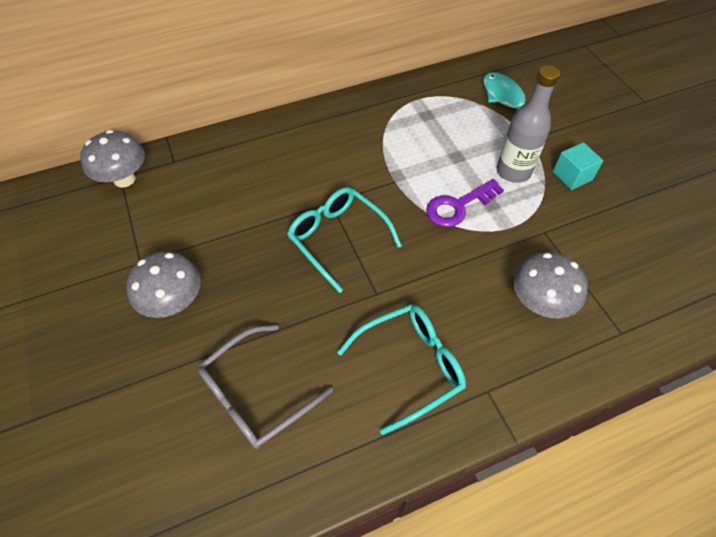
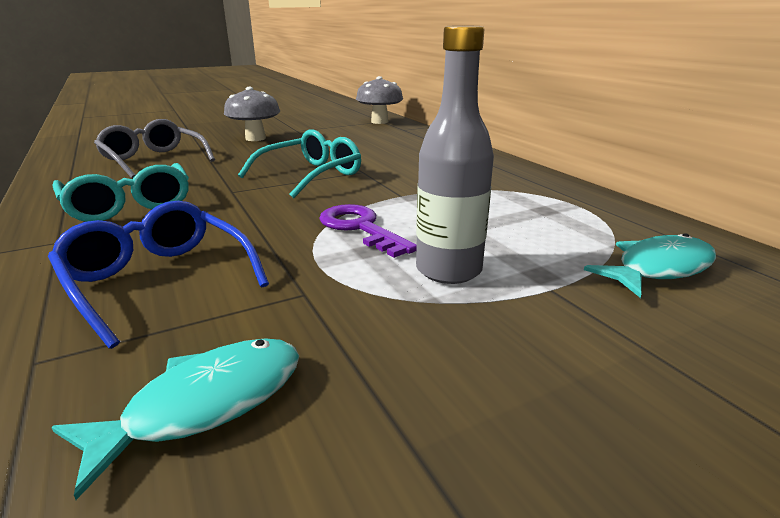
camera: 85 degrees right, 30 degrees down
grey mushroom [513,252,588,318] -> blue glasses [48,201,269,349]
turquoise cube [553,142,603,190] -> none
none -> turquoise fish [51,338,299,500]

